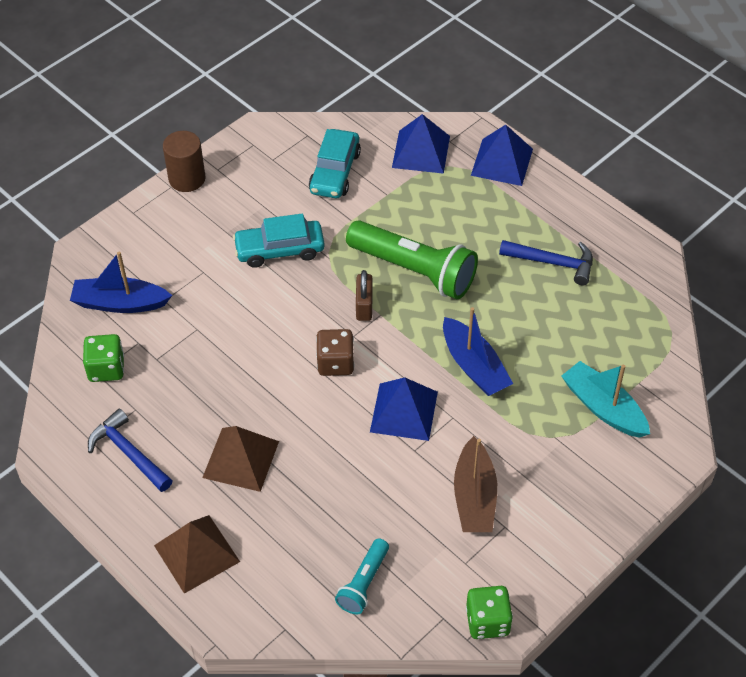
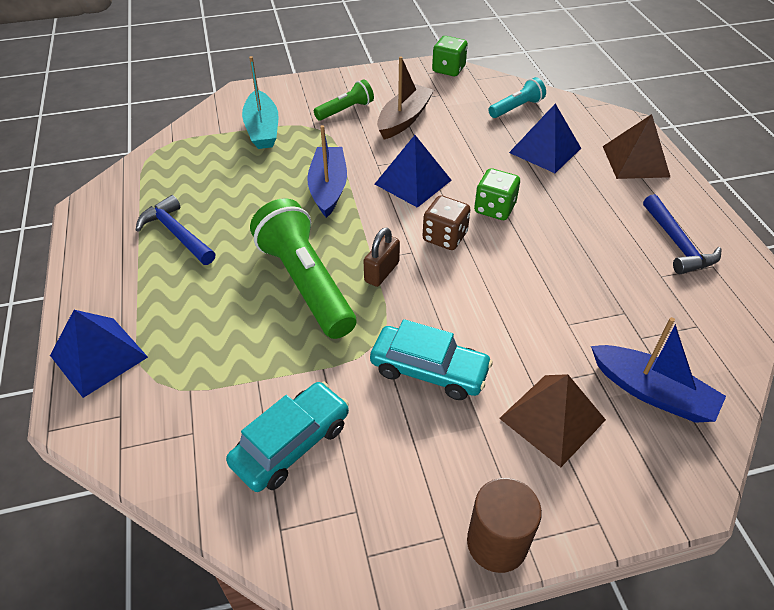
camera: 150 degrees left, 5 degrees down
green dice [83,334,124,382] -> green dice moved to [474,168,520,220]
brown pyramid [202,426,279,492] -> brown pyramid moved to [499,374,606,468]
blue pyramid [392,114,450,174] -> blue pyramid moved to [509,103,581,173]
none -> green flashlight [314,79,374,121]

